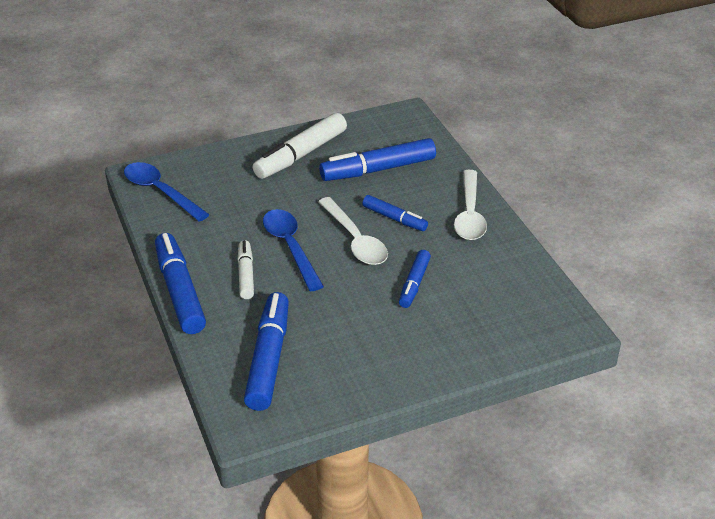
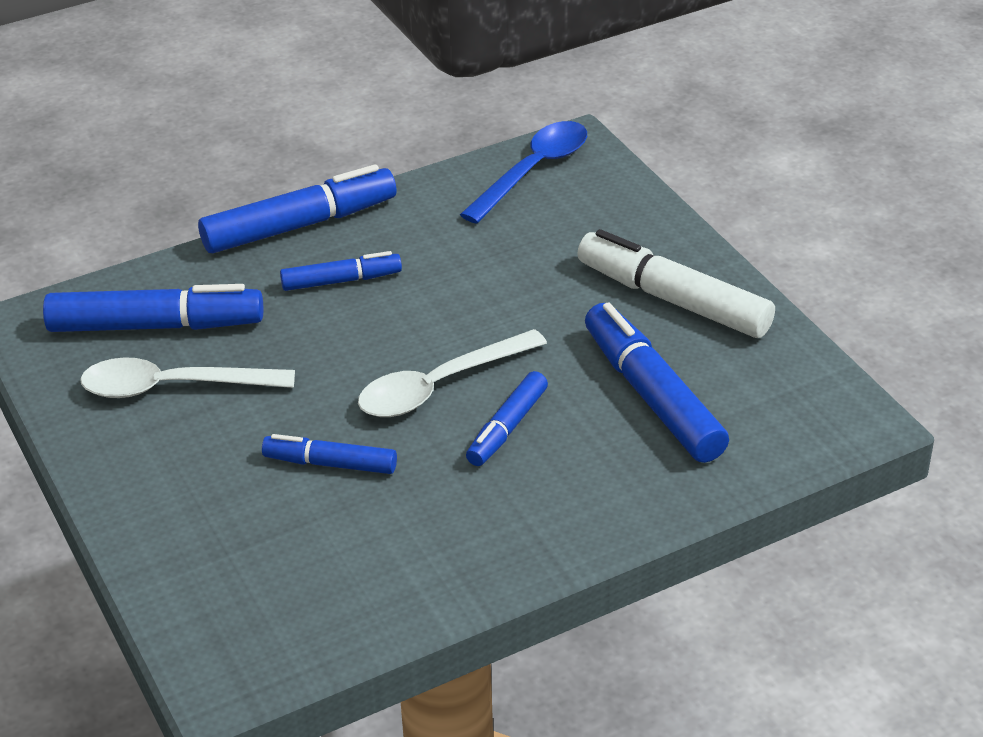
camera: 85 degrees right, 0 degrees up
white marker [237,240,254,299] -> blue marker [280,251,402,291]
blue spoon [263,209,324,291] -> none
white spoon [454,170,487,240] -> white spoon moved to [80,357,295,398]

